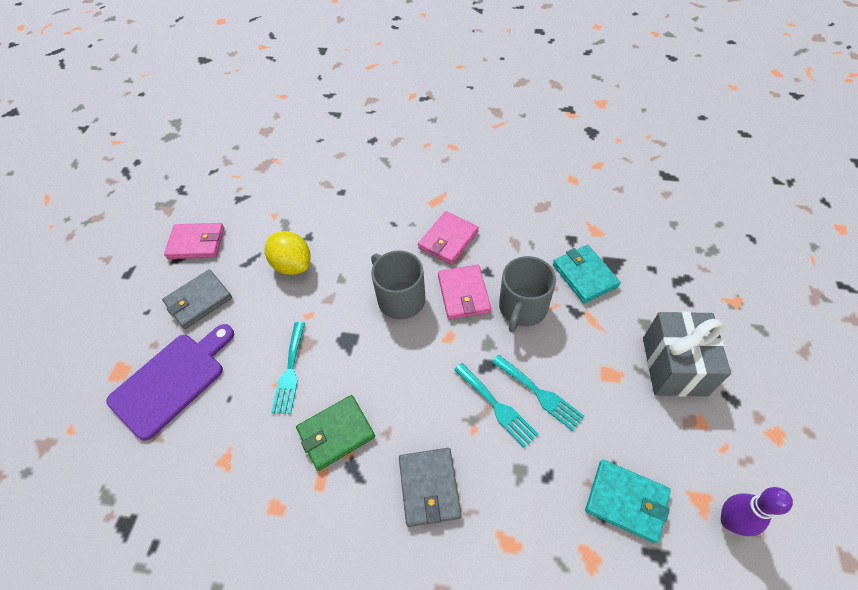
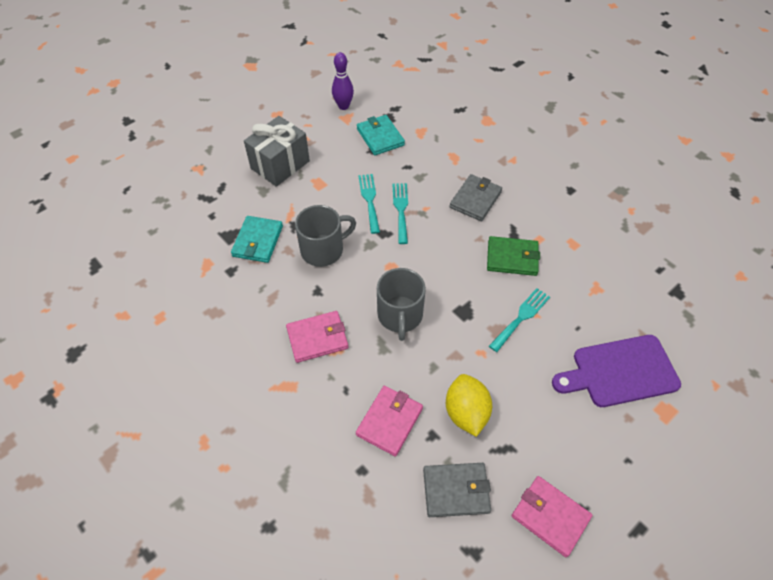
camera: 145 degrees left, 0 degrees up
grey wallet [162,270,232,329] -> grey wallet moved to [423,463,491,517]
pink wallet [438,265,491,320] -> pink wallet moved to [356,386,423,457]

